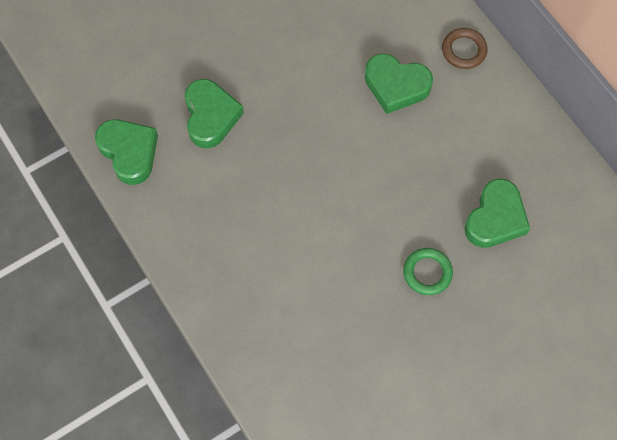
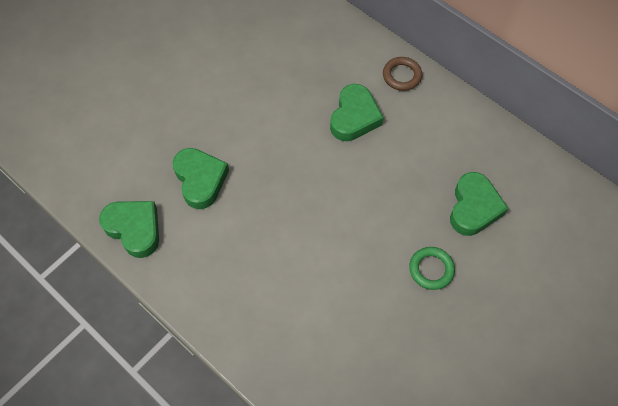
camera: 15 degrees left, 5 degrees down
green heart [365,53,433,114] -> green heart turned 75 degrees counterclockwise [330,84,384,141]

